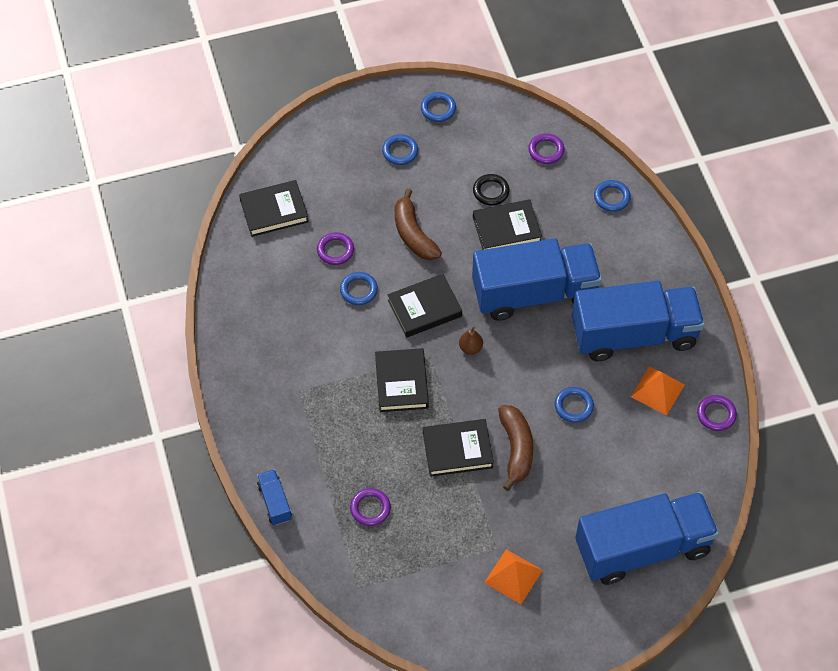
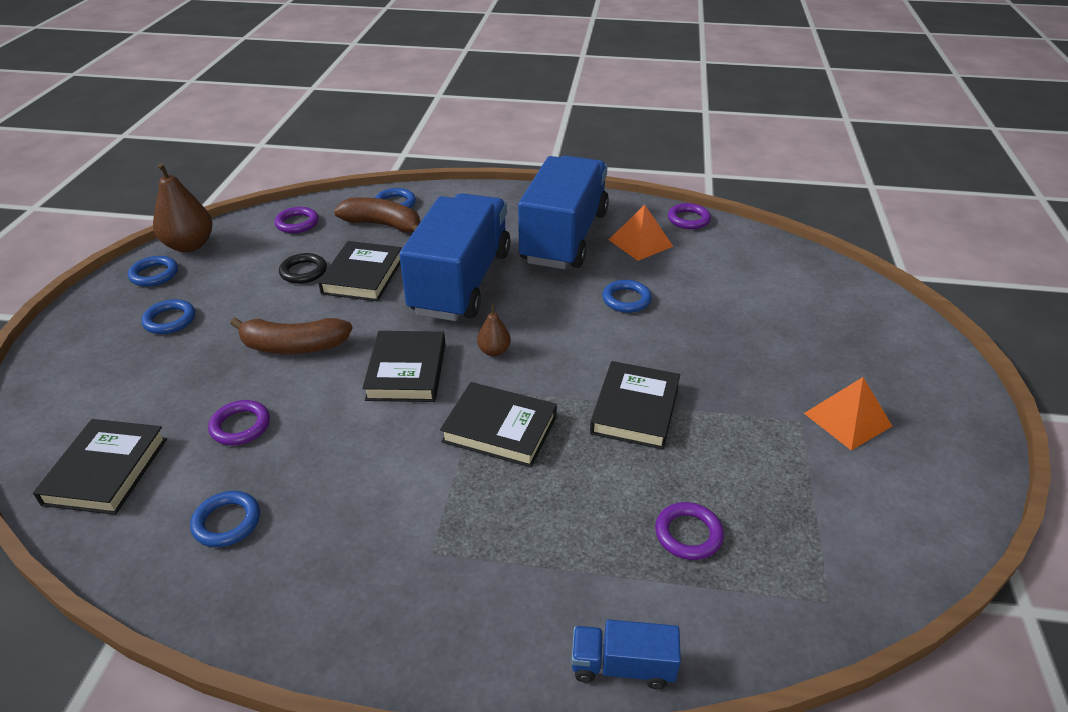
camera: 65 degrees left, 20 degrees down
blue ring [340,272,378,305] -> blue ring moved to [190,491,260,547]
brown banana [498,405,533,491] -> brown banana moved to [334,197,420,233]
blue truck [575,492,719,585] -> none
none -> brown pear [153,163,212,252]

